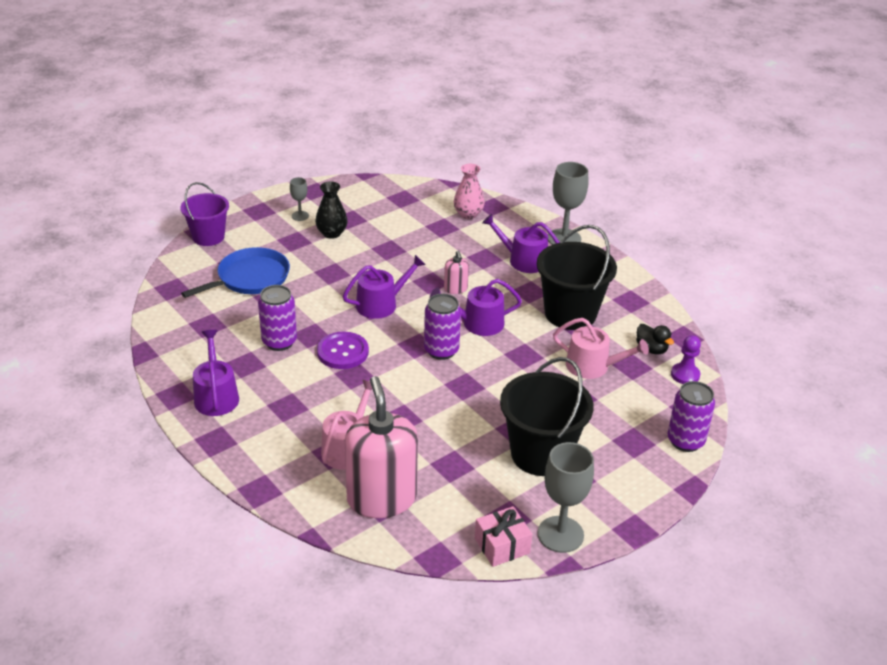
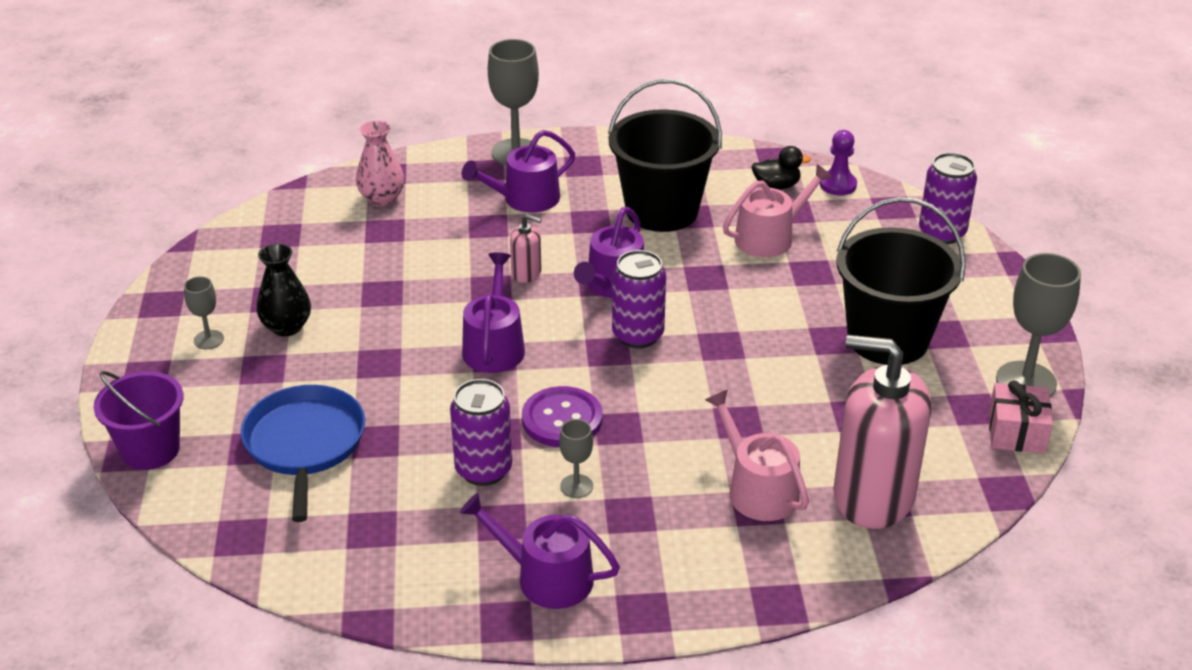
camera: 55 degrees left, 0 degrees up
none -> grey goblet [559,419,593,498]

